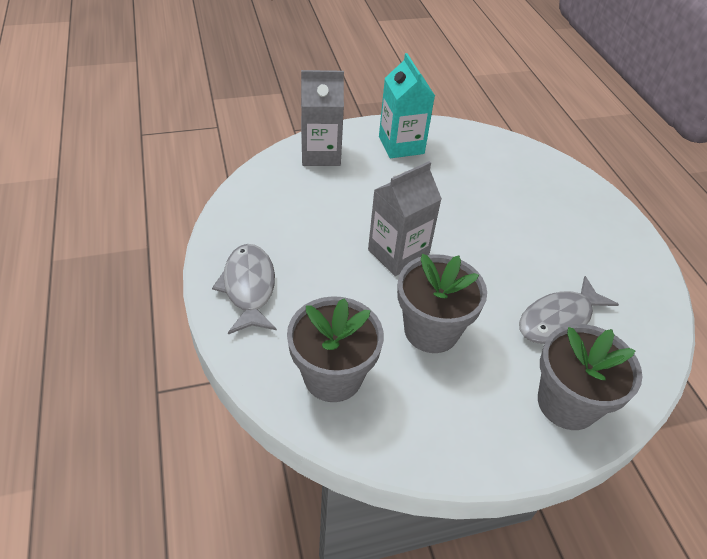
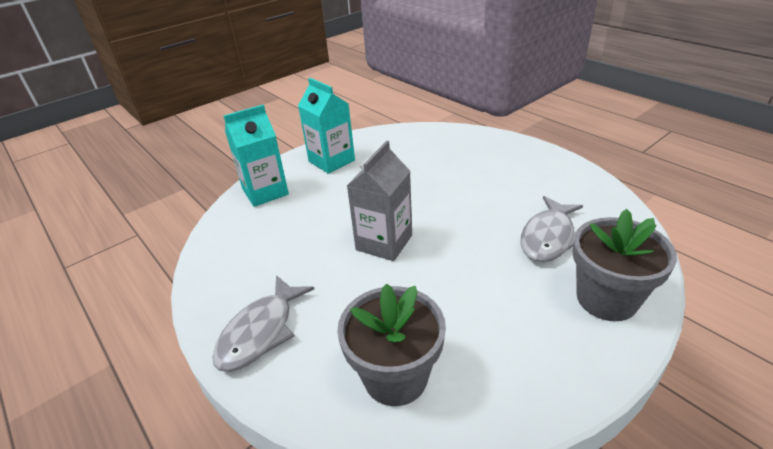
camera: 20 degrees left, 10 degrees down
grey fish [212,244,277,334] -> grey fish turned 120 degrees counterclockwise [212,275,314,372]
grey carton [301,70,344,166] -> turquoise carton [224,105,289,207]
grey flower pot [397,254,487,353] -> none

